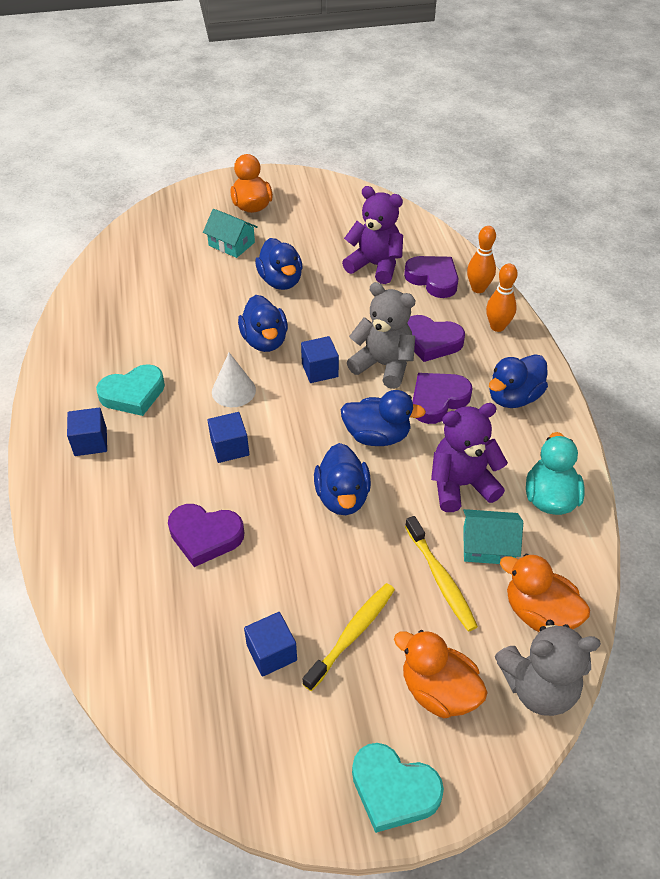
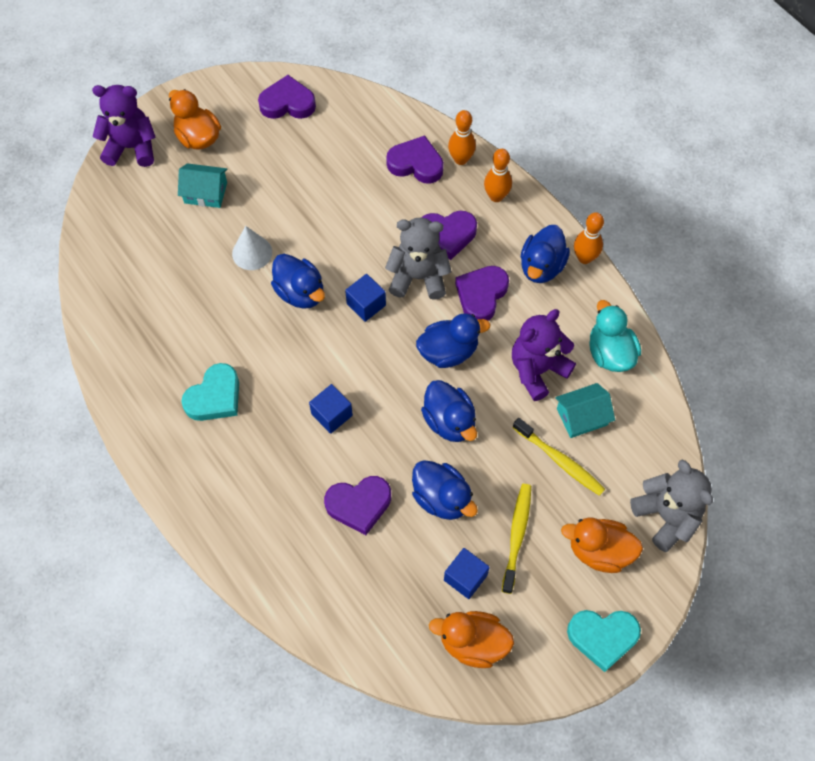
camera: 25 degrees left, 15 degrees up
blue cube [67,408,107,456] -> none
white cone [212,352,256,407] -> white cone moved to [232,226,272,270]
blue duck [255,238,303,290] -> blue duck moved to [412,460,478,520]
purple teddy bear [342,186,403,284] -> purple teddy bear moved to [92,85,156,167]
grey teddy bear [495,620,601,716] -> grey teddy bear turned 90 degrees counterclockwise [630,460,713,552]
orange duck [500,554,590,632] -> orange duck moved to [429,611,514,668]
none -> purple heart [258,75,316,119]
none -> orange bowling pin [574,212,604,264]

